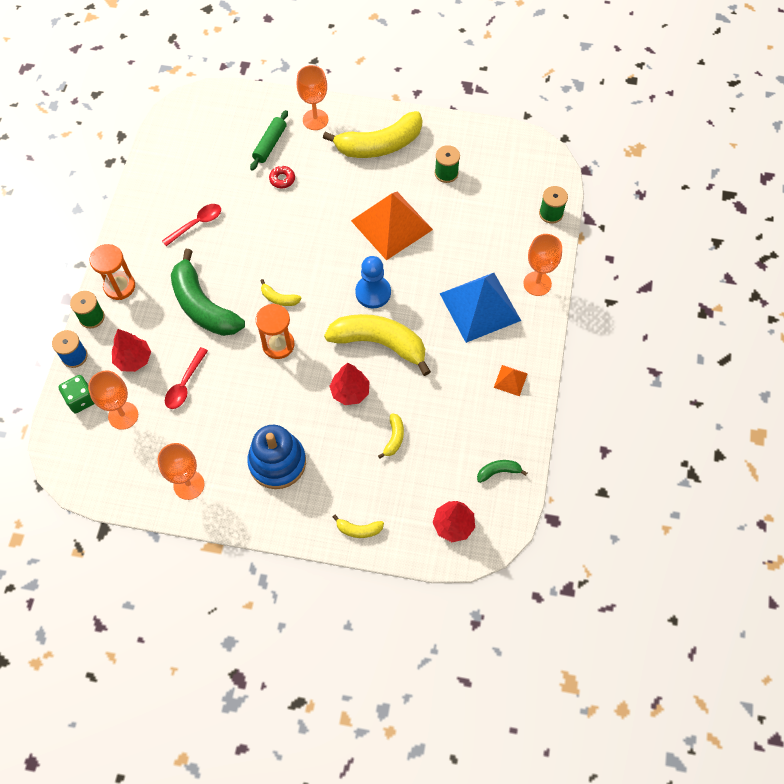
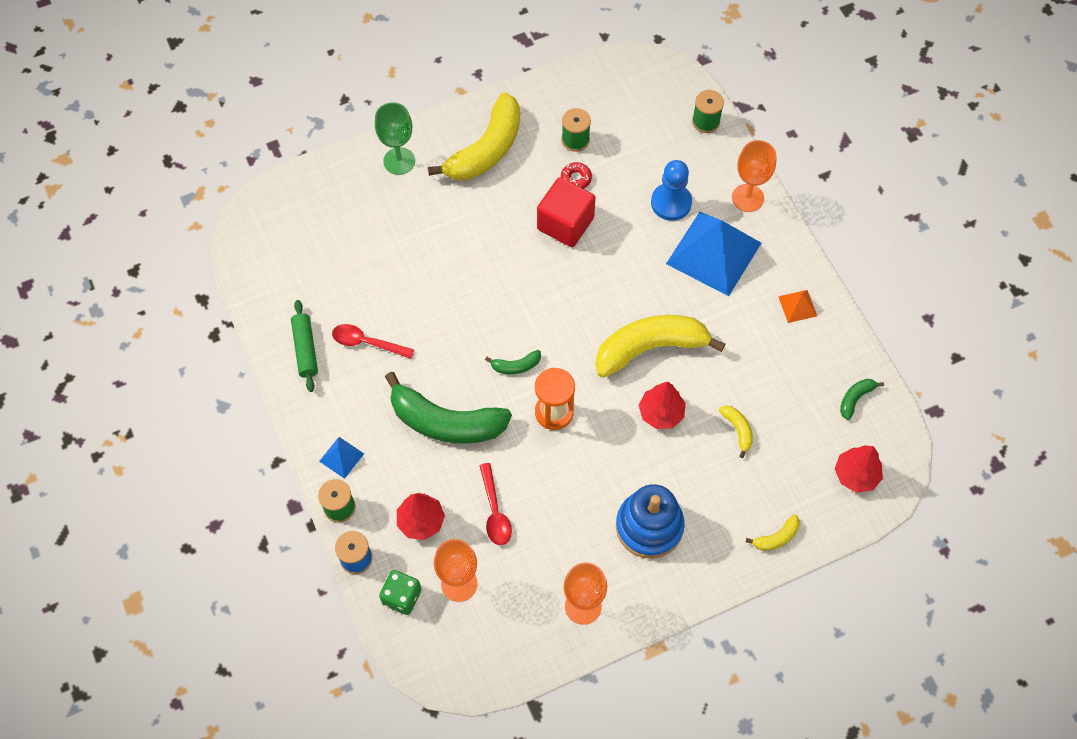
camera: 35 degrees left, 0 degrees up
orange hourglass [90,244,135,300] -> blue pyramid [319,437,364,479]
red spoon [162,204,221,246] -> red spoon turned 90 degrees counterclockwise [332,324,414,359]
green rolling pin [250,110,288,171] -> green rolling pin moved to [291,300,318,392]
yellow banana [260,279,302,306] -> green banana [485,350,541,374]
red donut [269,166,295,188] -> red donut moved to [561,162,592,189]
orange goblet [297,65,328,130] -> green goblet [375,102,415,175]
orange pyramid [351,192,433,260] -> red cube [537,177,596,247]
blue pawn [355,256,391,308] -> blue pawn moved to [651,160,692,221]

